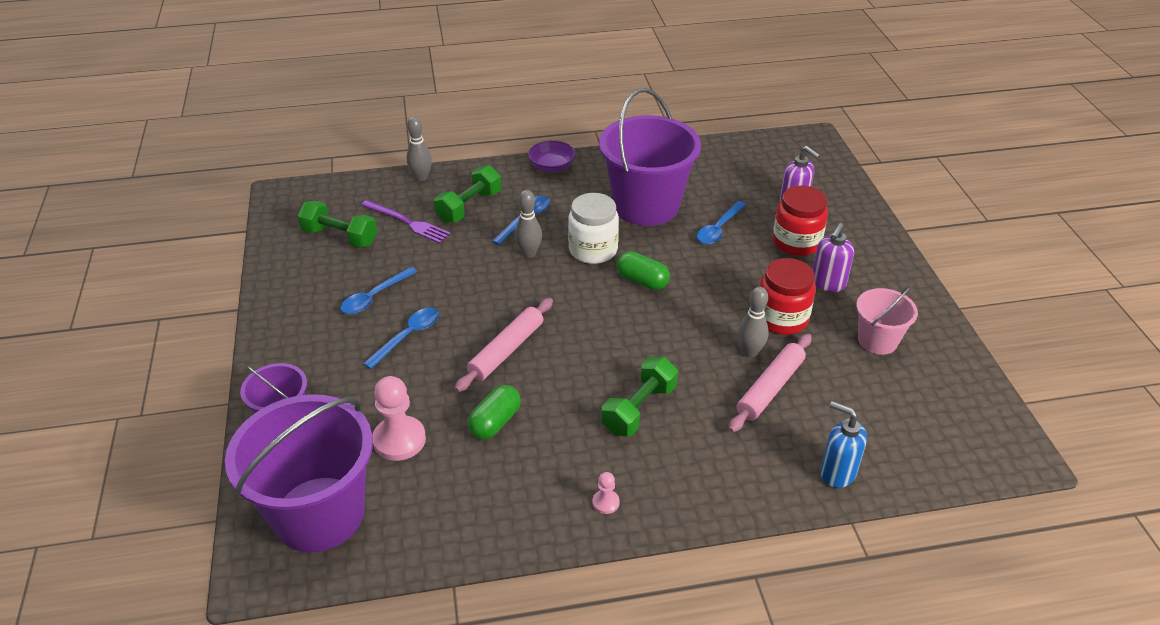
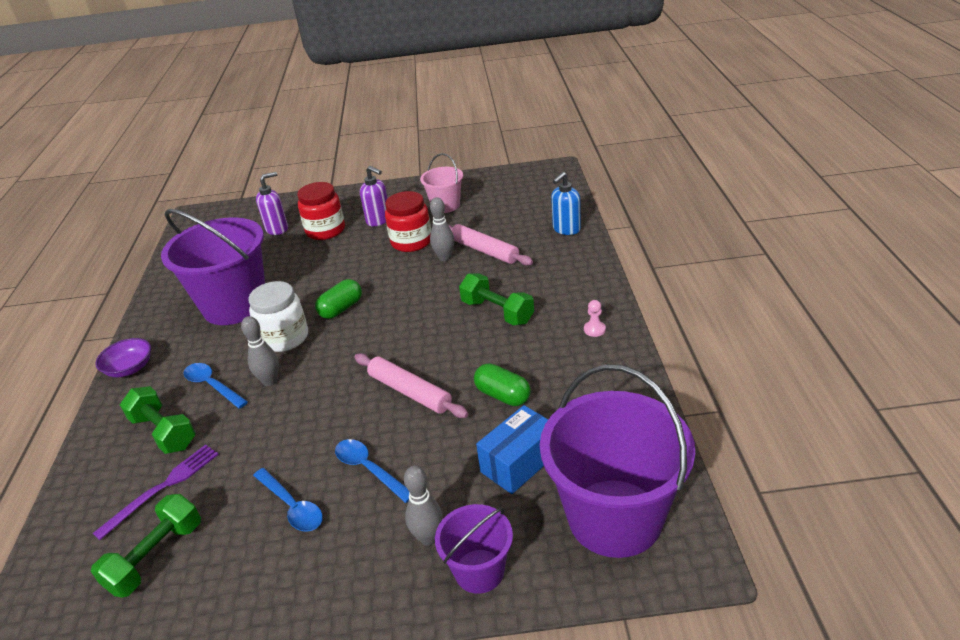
camera: 80 degrees left, 5 degrees down
pink pawn [372,376,426,461] -> blue box [476,405,548,494]
grey bowling pin [406,116,432,181] -> grey bowling pin moved to [404,465,443,545]
blue spoon [697,201,746,244] -> none

